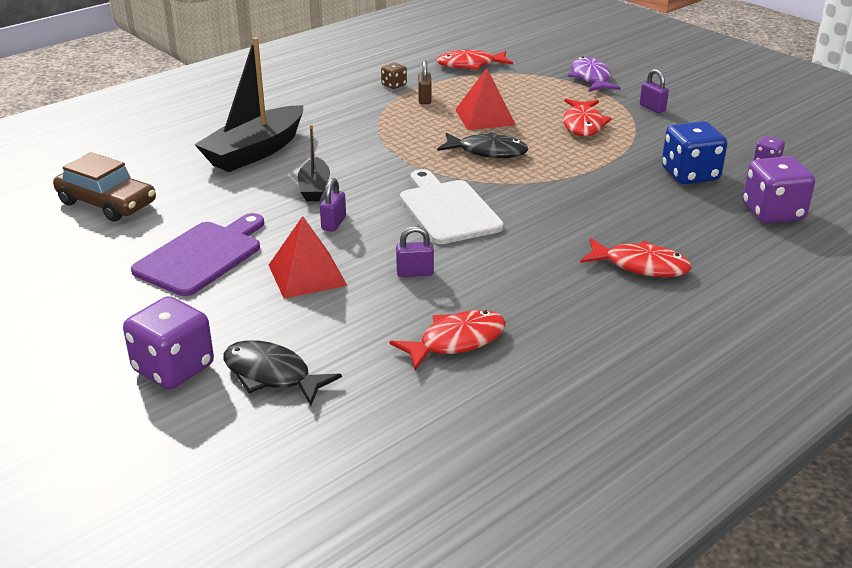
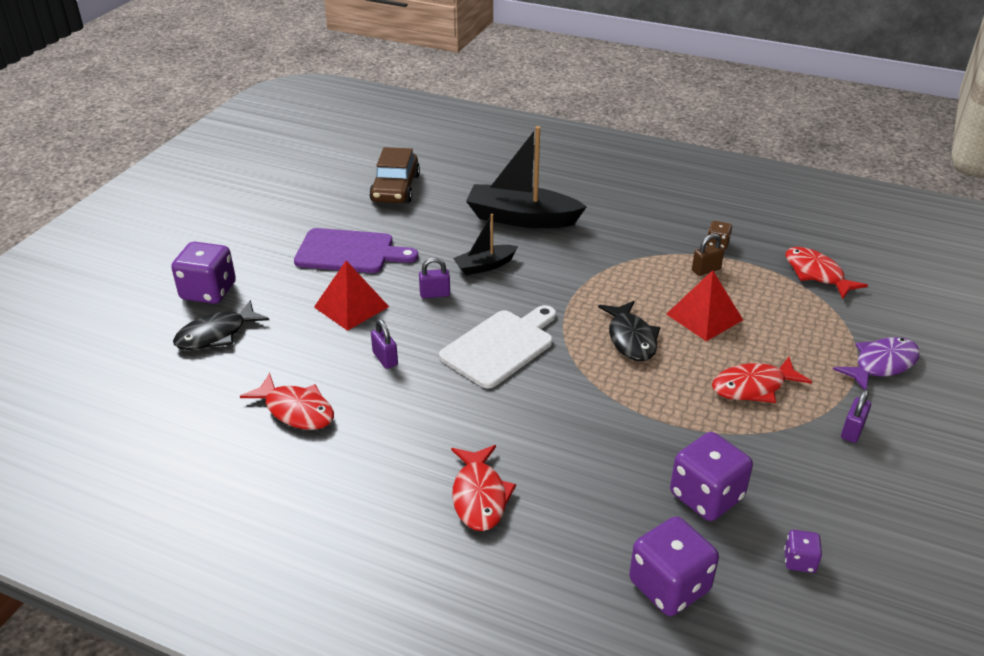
camera: 65 degrees right, 5 degrees up
black fish [223,340,342,406] -> black fish turned 135 degrees counterclockwise [173,300,269,350]
blue dice [662,121,727,184] -> purple dice [670,432,753,521]

